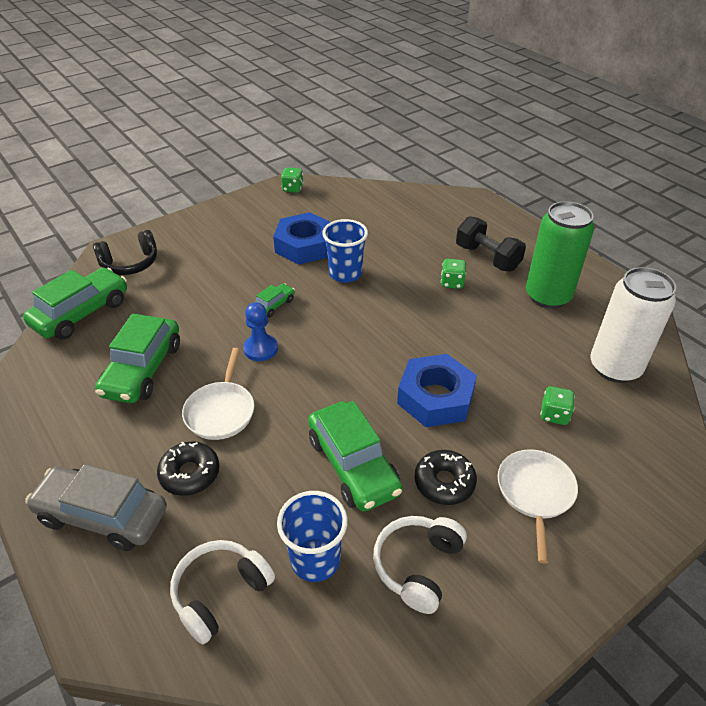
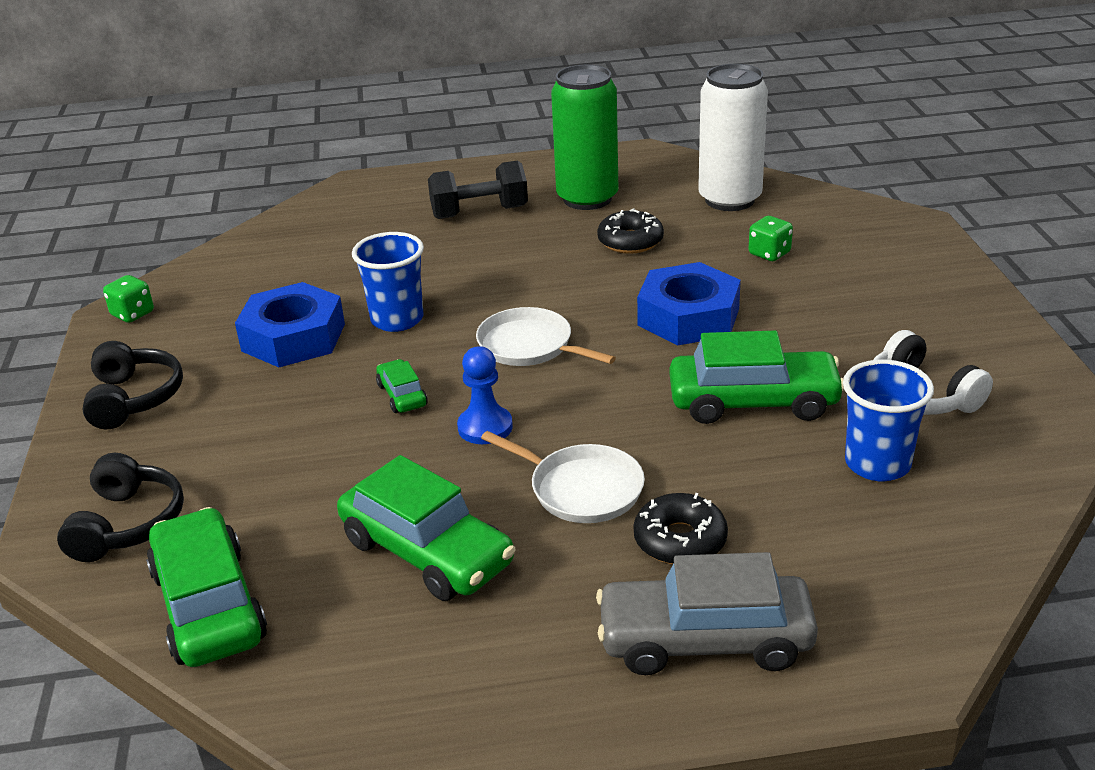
camera: 60 degrees left, 10 degrees down
grey car [25,464,167,551] -> grey car turned 45 degrees clockwise [596,552,818,675]
white headphones [170,540,275,645] -> none
black donut [415,450,477,505] -> black donut moved to [597,208,664,254]
green dice [441,259,466,289] -> none
white pan [498,449,578,564] -> white pan moved to [476,307,616,366]
none -> black headphones [82,341,183,429]

